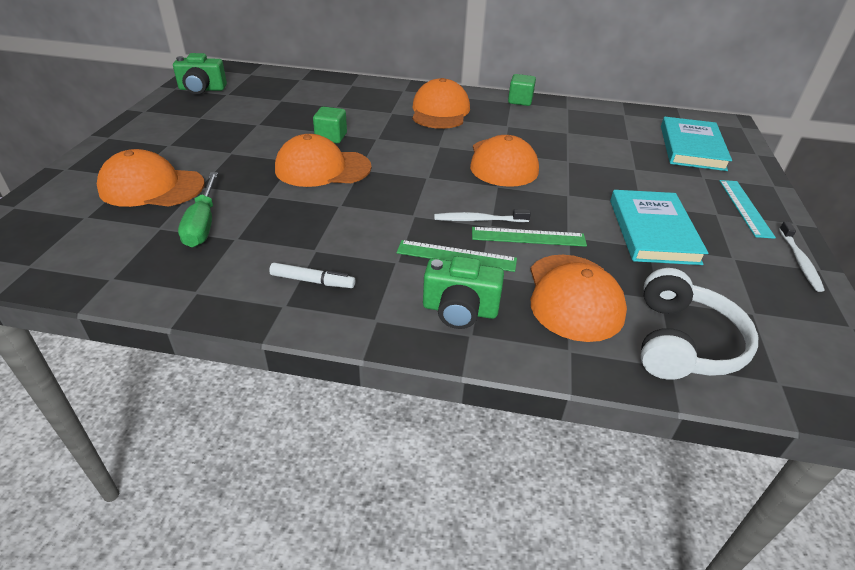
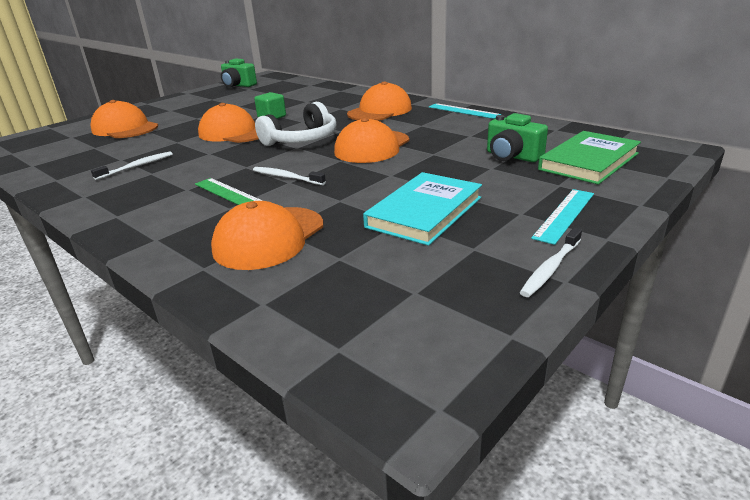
camera: 35 degrees right, 10 degrees down
green screwdriver [178,172,218,247] -> none
white marker [269,263,355,288] -> none
green camera [423,256,504,329] -> green camera moved to [487,113,548,162]
green ruler [472,227,587,247] -> none
green cube [508,74,536,106] -> turquoise ruler [429,103,501,119]
white headphones [641,268,758,380] -> white headphones moved to [255,102,336,146]
turquoise book [661,117,732,171] -> green book [538,131,641,185]
none -> white toothbrush [91,152,173,180]

